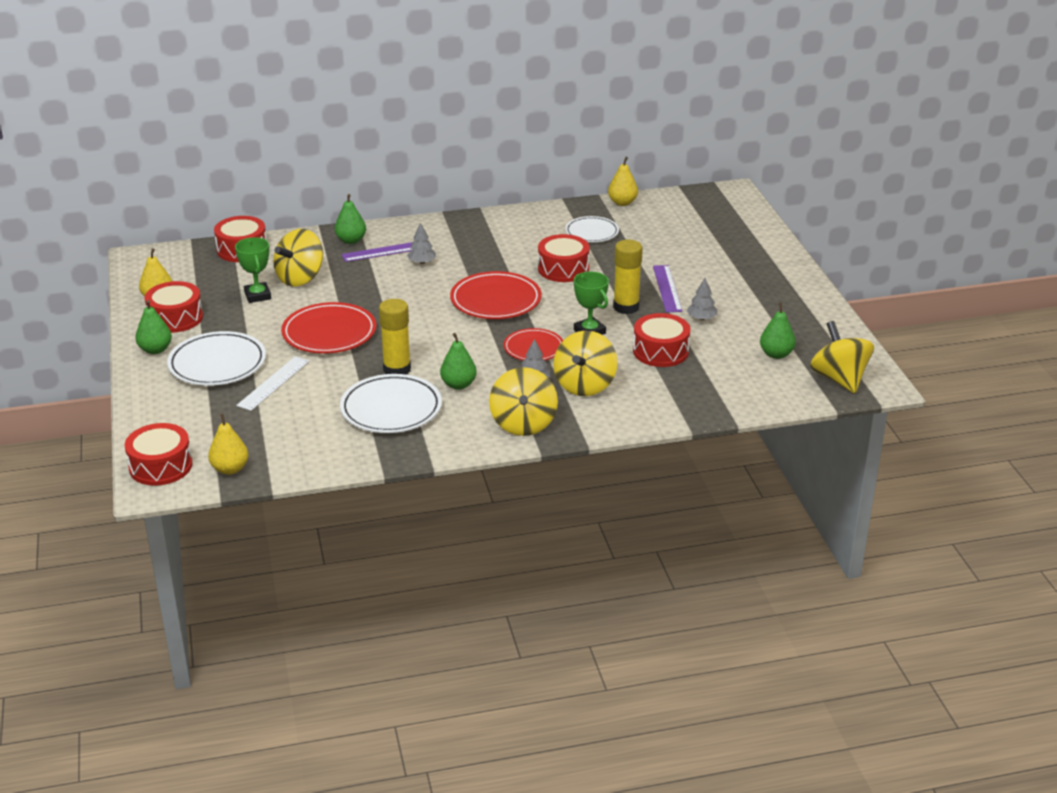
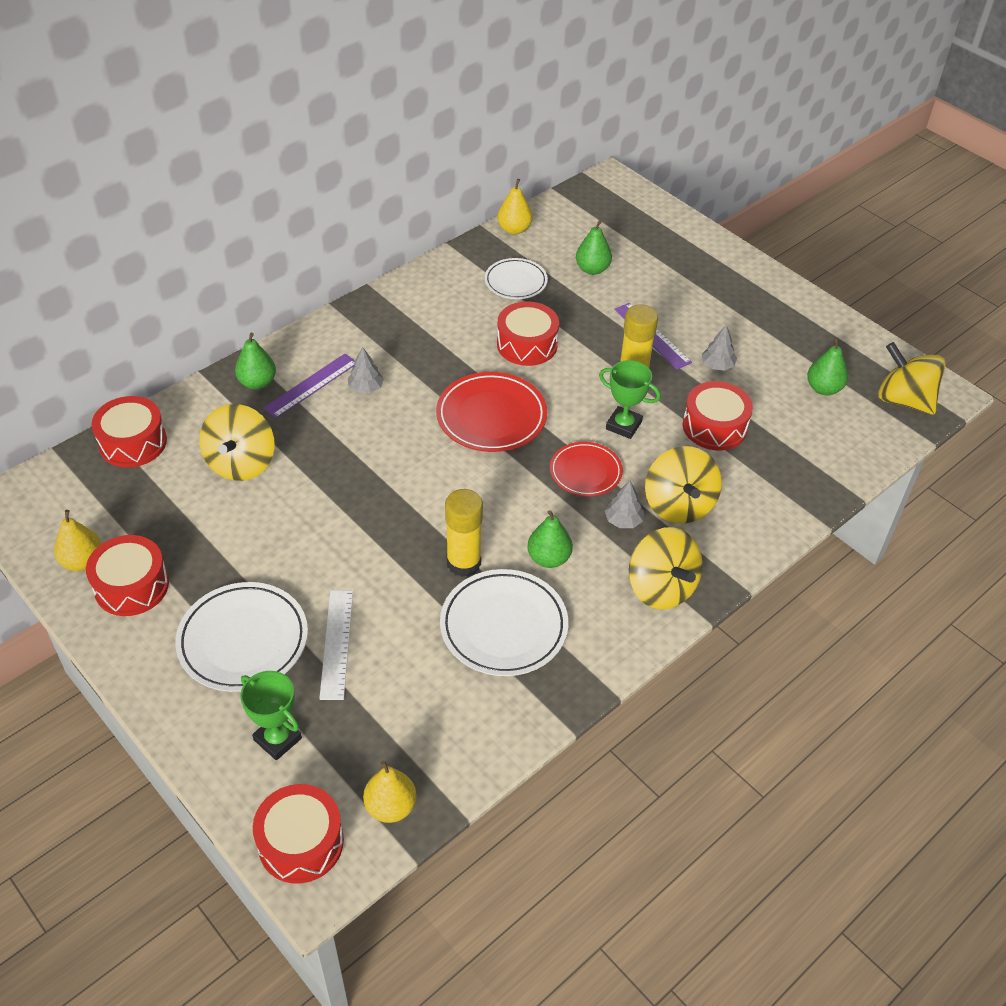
camera: 30 degrees left, 15 degrees up
green pear [135,300,172,354] -> green pear moved to [576,220,612,275]
green trophy [235,237,271,303] -> green trophy moved to [240,671,302,760]
red plate [281,302,376,353] -> none

